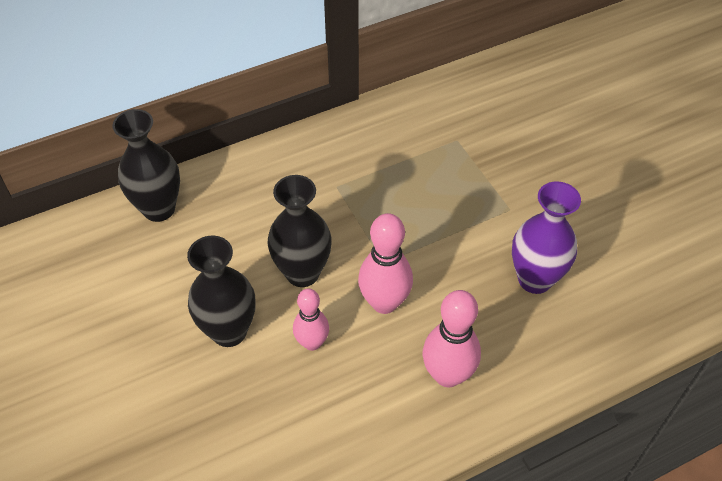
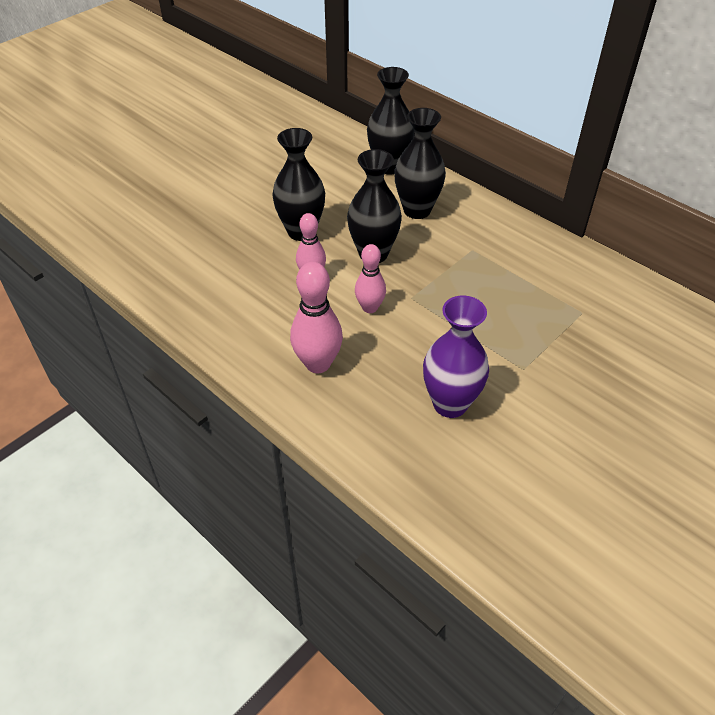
camera: 70 degrees right, 5 degrees down
pink bowling pin [358,213,413,314] -> pink bowling pin [355,244,386,313], size x0.65
none -> black vase [394,108,446,219]

